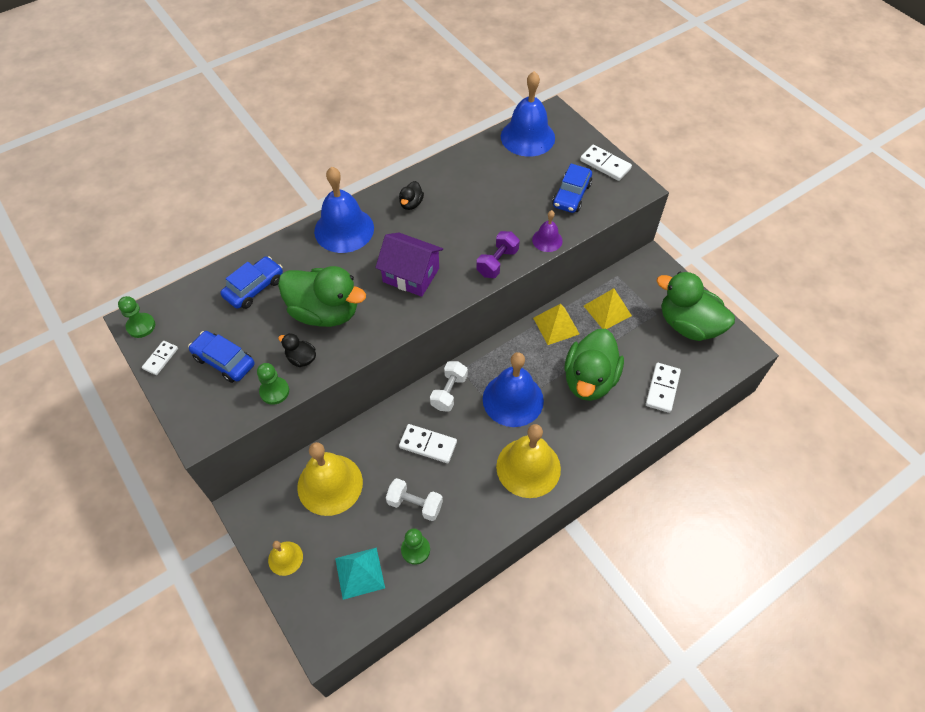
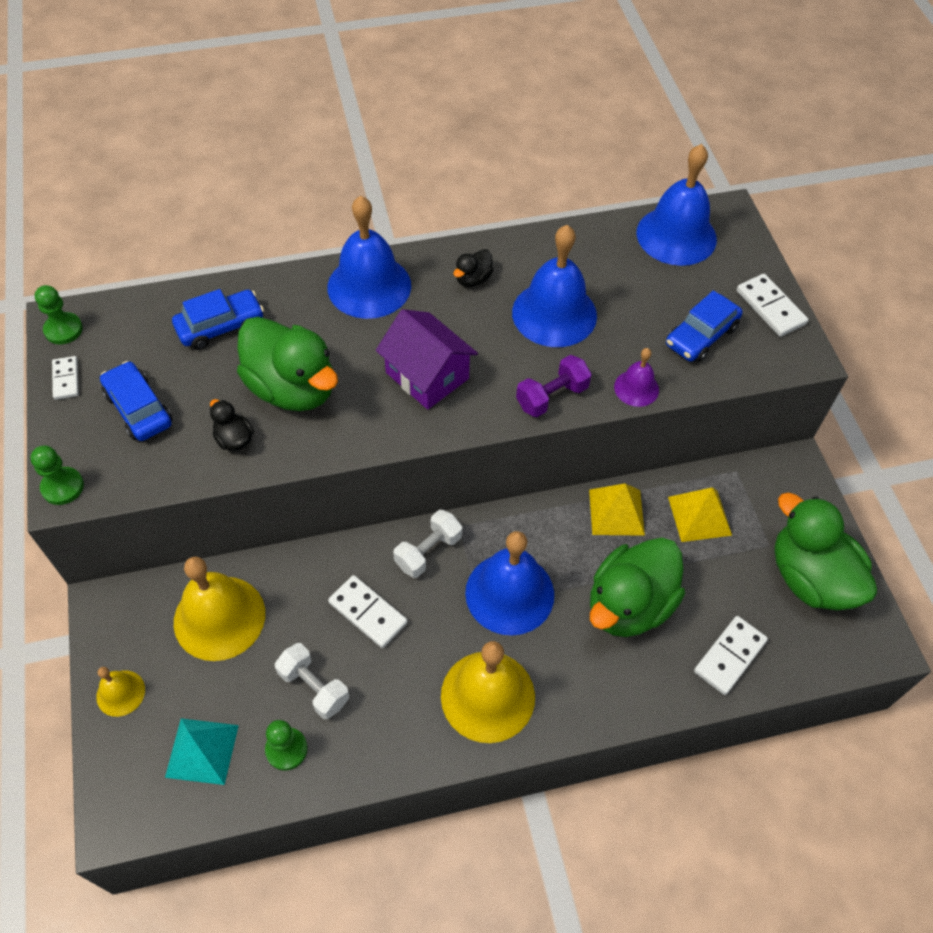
camera: 20 degrees right, 0 degrees up
white domino [142,341,178,375] -> white domino turned 60 degrees counterclockwise [52,356,79,400]
green pawn [257,363,289,405] -> green pawn moved to [30,445,84,505]
none -> blue bell [512,225,597,347]

